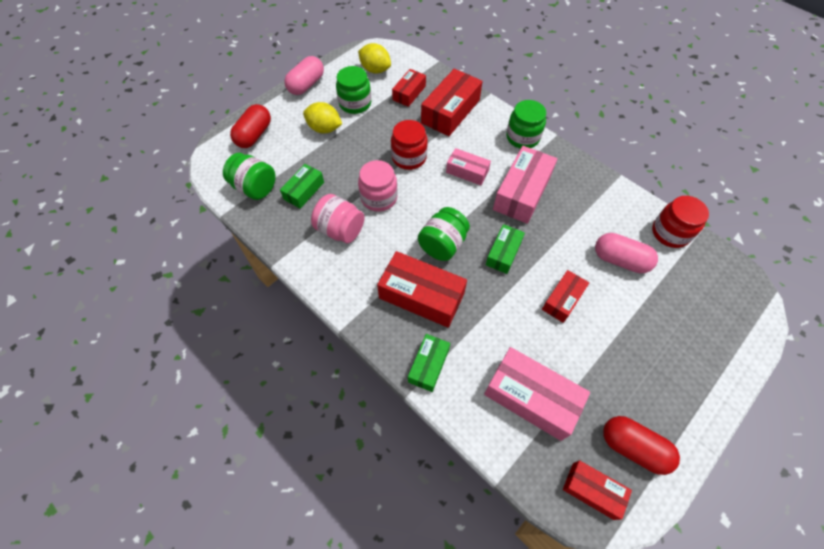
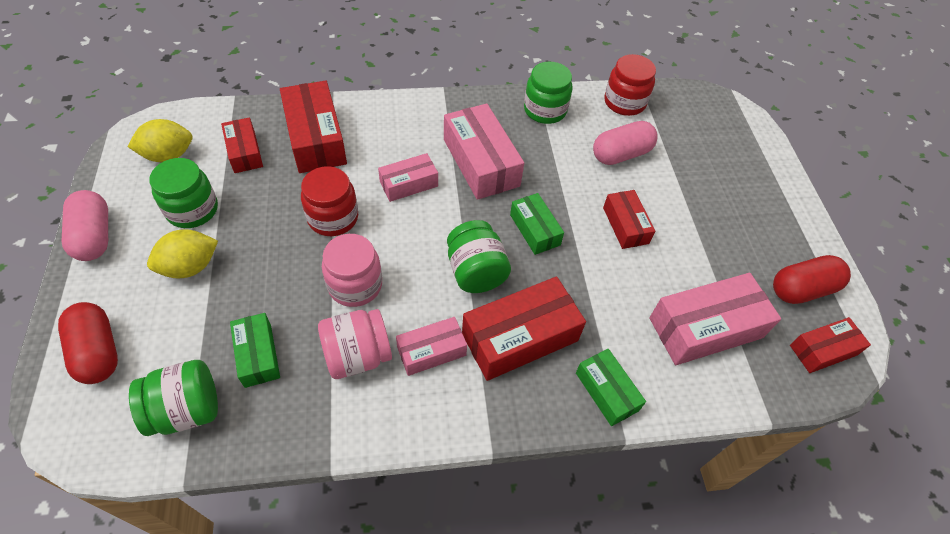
camera: 55 degrees left, 5 degrees down
green jar [506,100,546,149] -> green jar moved to [524,61,573,124]
none -> pink box [396,317,467,376]

